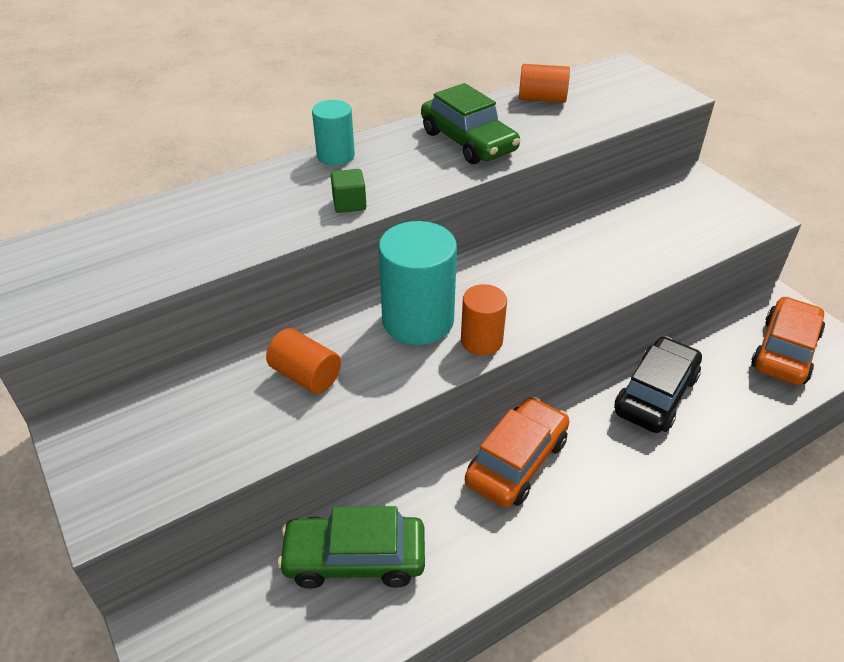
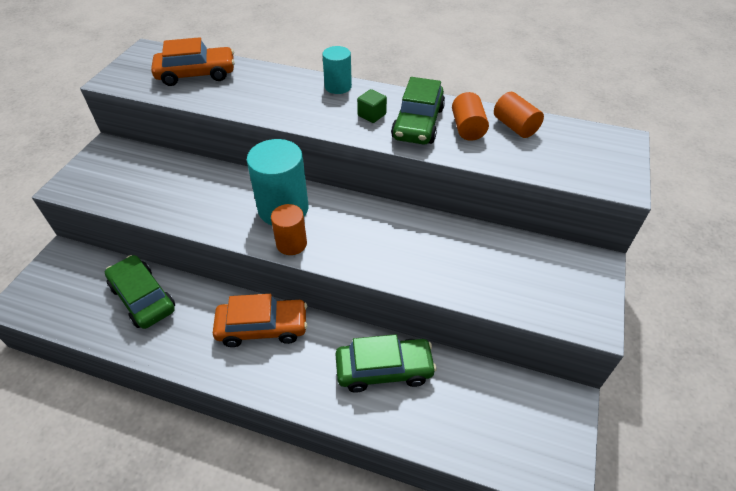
camera: 50 degrees right, 5 degrees up
orange cylinder [266,328,341,394] -> orange cylinder moved to [452,92,489,141]
green cube [331,169,366,213] -> green cube moved to [357,89,387,123]
black car [614,336,702,433] -> green car [335,334,437,393]
orange car [751,296,825,385] -> orange car moved to [151,37,235,86]

